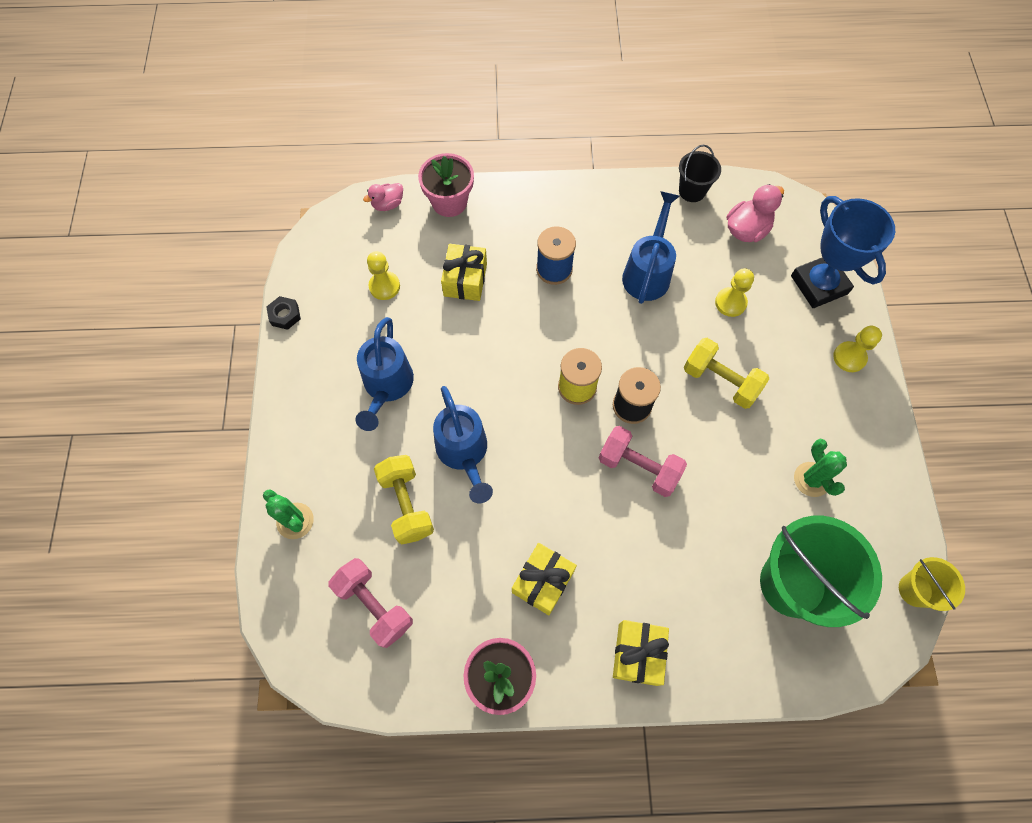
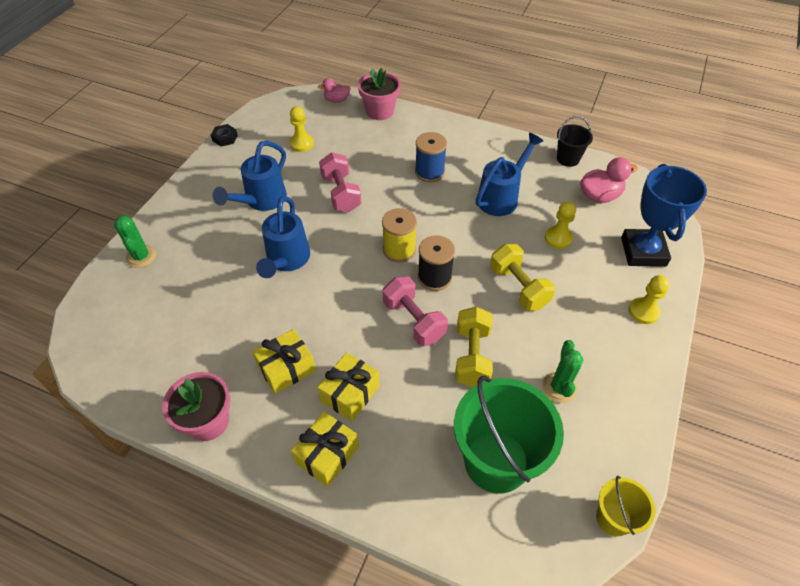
camera: 25 degrees right, 15 degrees down
pink dumbbell [328,558,413,648] -> pink dumbbell moved to [319,152,362,212]
yellow dumbbell [374,455,434,545] -> yellow dumbbell moved to [455,307,493,387]
yellow gift [441,244,487,301] -> yellow gift moved to [317,352,380,422]

